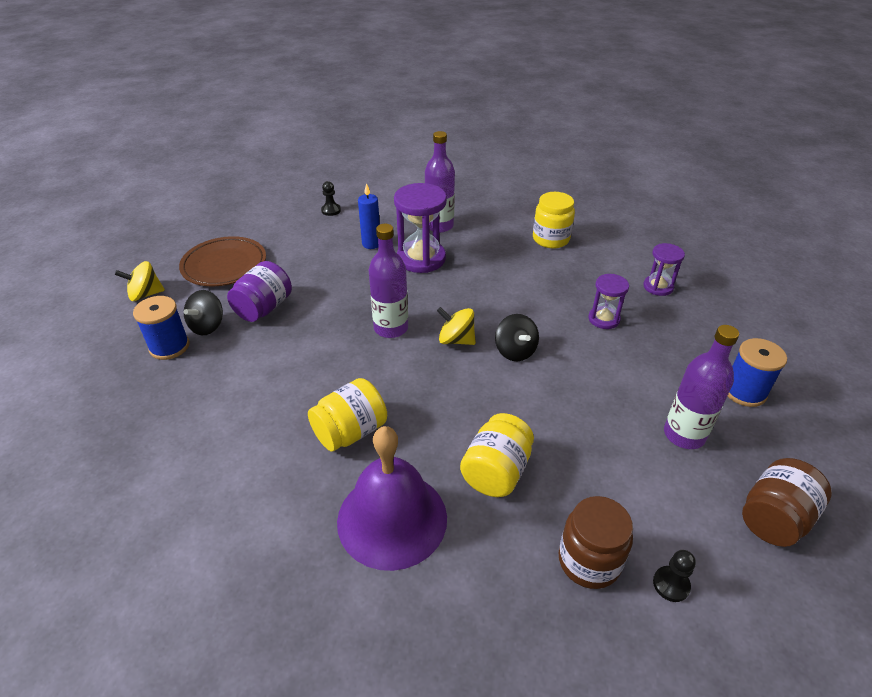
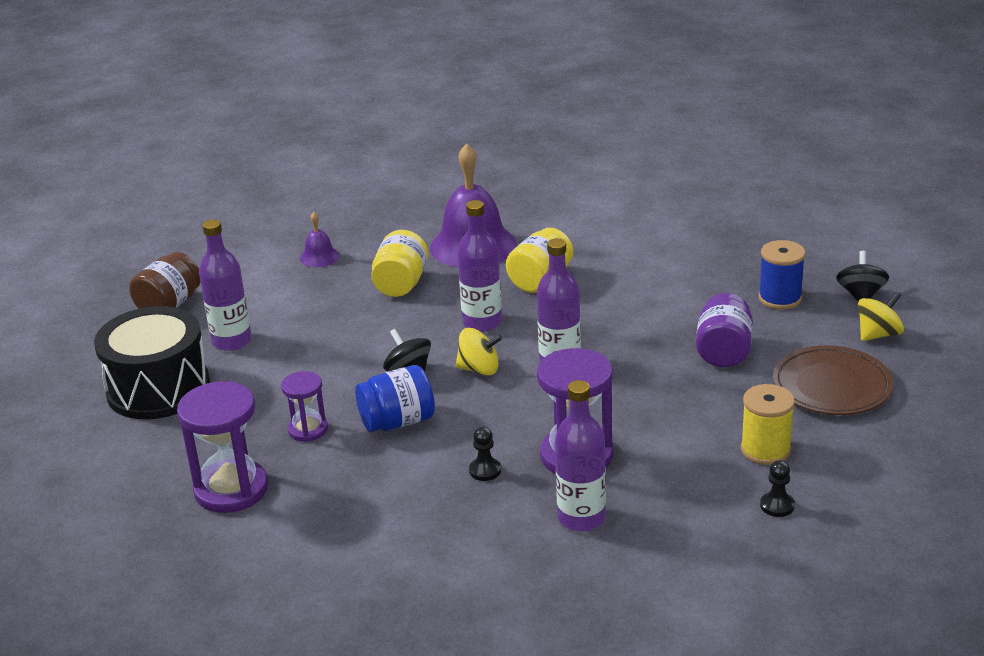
camera: 165 degrees right, 10 degrees down
black spinning top [184,290,223,335] -> black spinning top moved to [836,251,889,302]
blue candle [358,183,380,249] -> none
yellow jar [533,192,575,248] -> none
brown jar [559,496,633,589] -> purple bell [300,212,339,267]
purple hourglass [644,243,685,296] -> purple hourglass [177,381,268,513], size x1.76
black pawn [653,550,696,602] -> black pawn moved to [469,427,501,481]
blue spool [728,338,787,407] -> black drum [94,306,210,420]
none -> blue jar [355,365,435,432]
none -> purple bottle [457,200,502,331]
none -> yellow spool [741,384,795,465]

